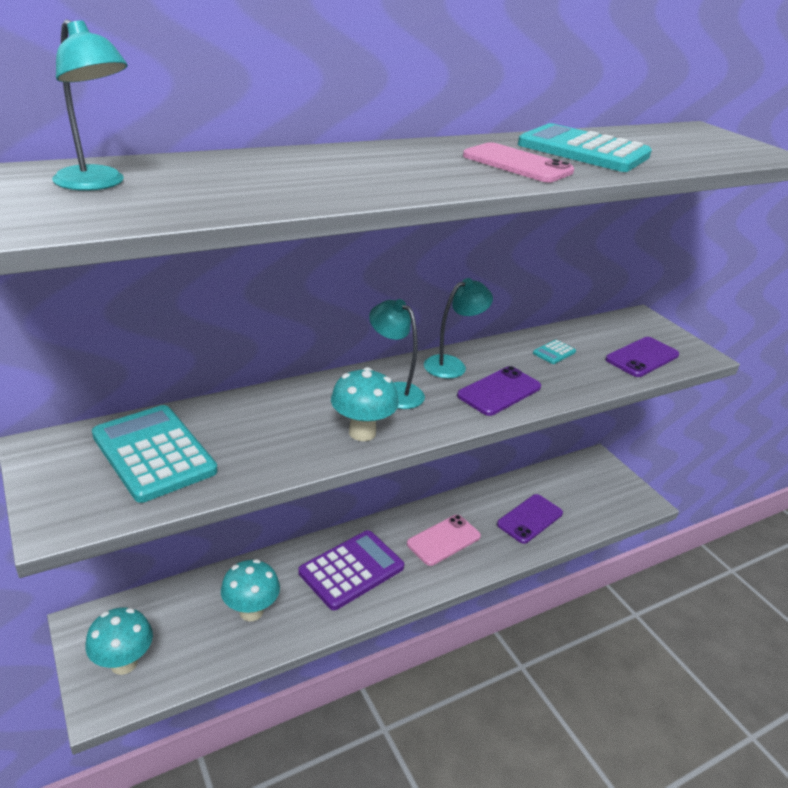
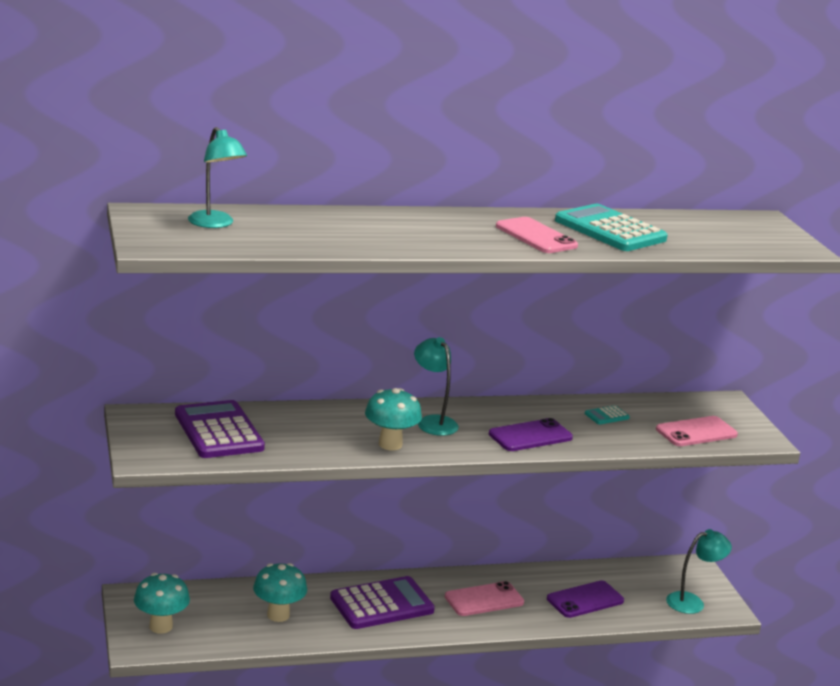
camera: 15 degrees right, 10 degrees down
turquoise calculator [92,405,218,503] -> purple calculator [175,400,265,458]
turquoise lamp [424,278,493,379] -> turquoise lamp moved to [666,529,732,614]
purple phone [606,337,679,377] -> pink phone [656,416,738,446]

